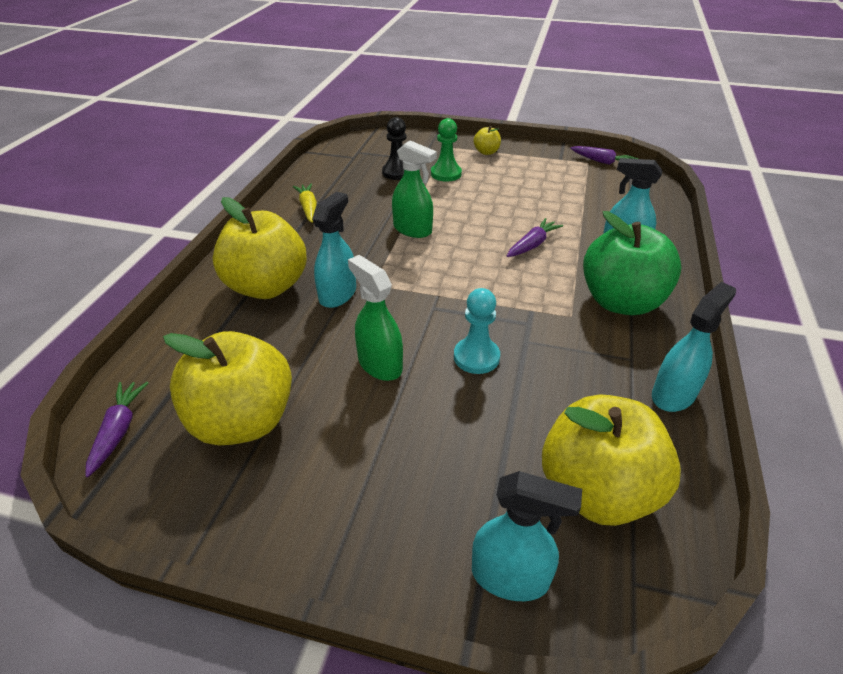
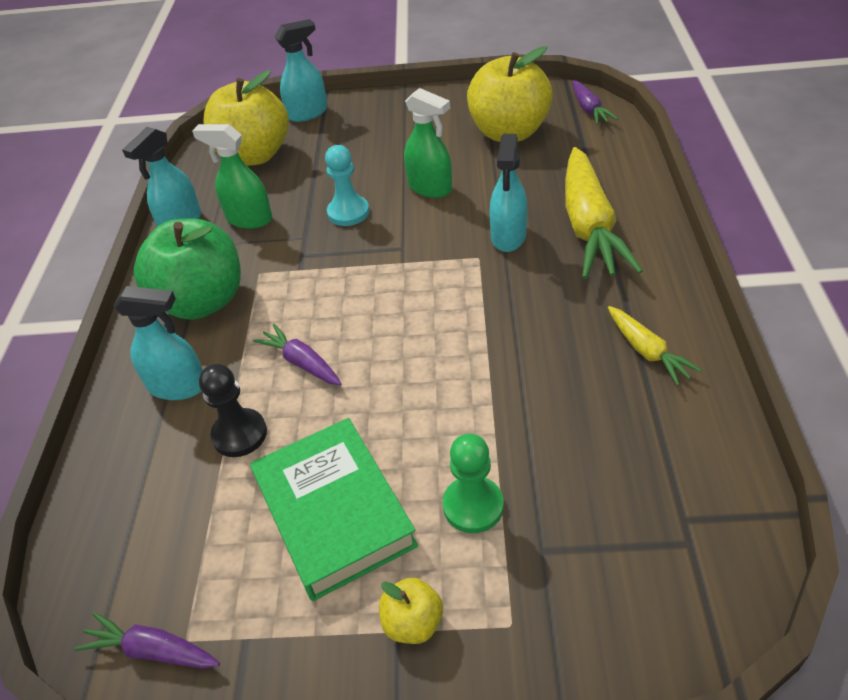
camera: 170 degrees right, 5 degrees up
yellow apple [213,197,307,299] -> yellow carrot [565,147,643,279]
black pawn [382,117,407,180] -> black pawn moved to [199,364,267,457]
green spray bottle [392,140,437,238] -> green spray bottle moved to [192,124,272,229]
turquoise spray bottle [472,471,582,601] -> turquoise spray bottle turned 150 degrees clockwise [275,19,327,122]
purple carrot [507,218,563,257] -> purple carrot turned 105 degrees clockwise [253,324,342,385]
none -> green book [250,418,418,601]

